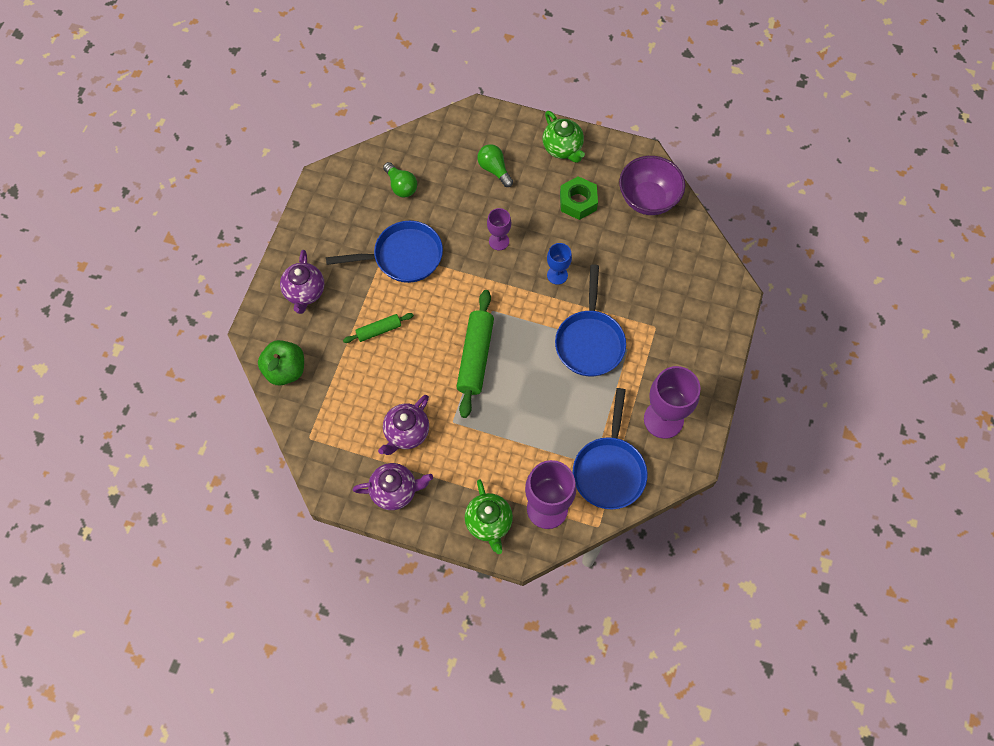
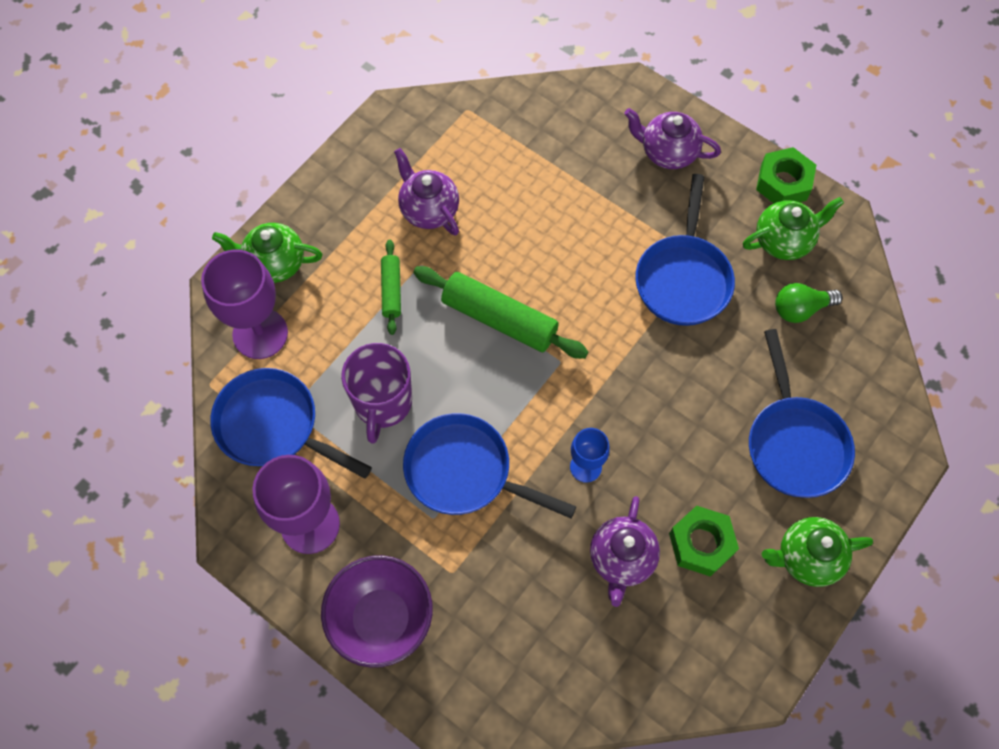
camera: 110 degrees right, 0 degrees up
green apple [258,340,304,385] -> none
green rolling pin [343,313,414,343] -> green rolling pin moved to [381,240,401,335]
purple teapot [353,463,433,510] -> purple teapot moved to [590,496,660,607]
green light bulb [477,144,513,187] -> blue pan [749,329,855,498]
purple goblet [487,208,511,250] -> none
purple bowl [619,156,685,215] -> purple bowl moved to [321,555,433,668]
none -> purple mug [341,343,412,444]
none -> green teapot [743,197,844,260]
none -> green nut [756,147,816,203]

